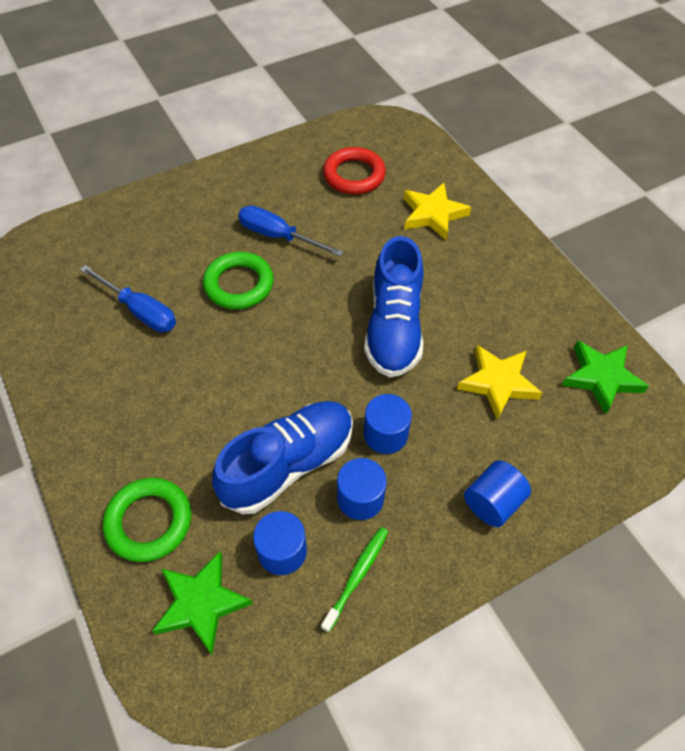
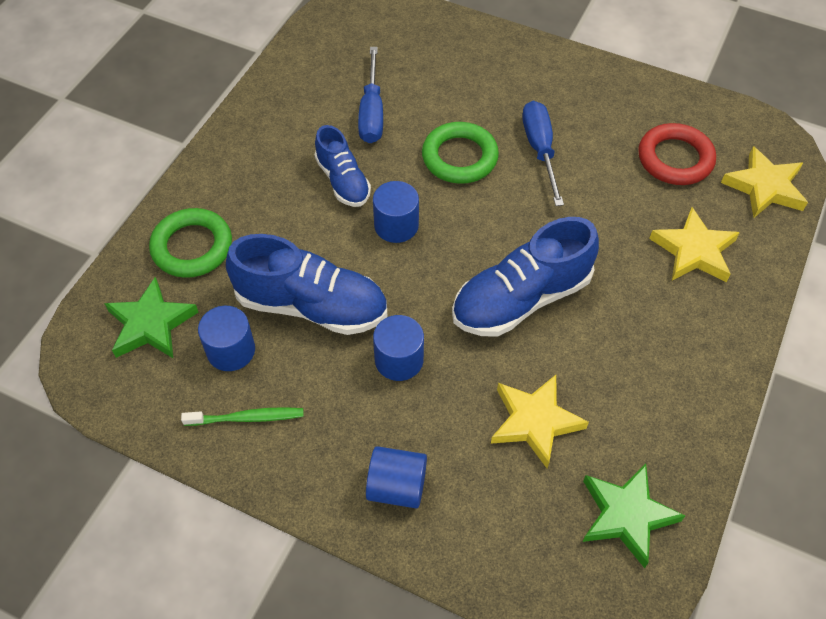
camera: 55 degrees right, 0 degrees up
blue cylinder [337,458,387,520] -> blue cylinder moved to [373,181,419,243]
none -> blue shoe [315,125,371,207]
none -> yellow star [721,146,808,218]

